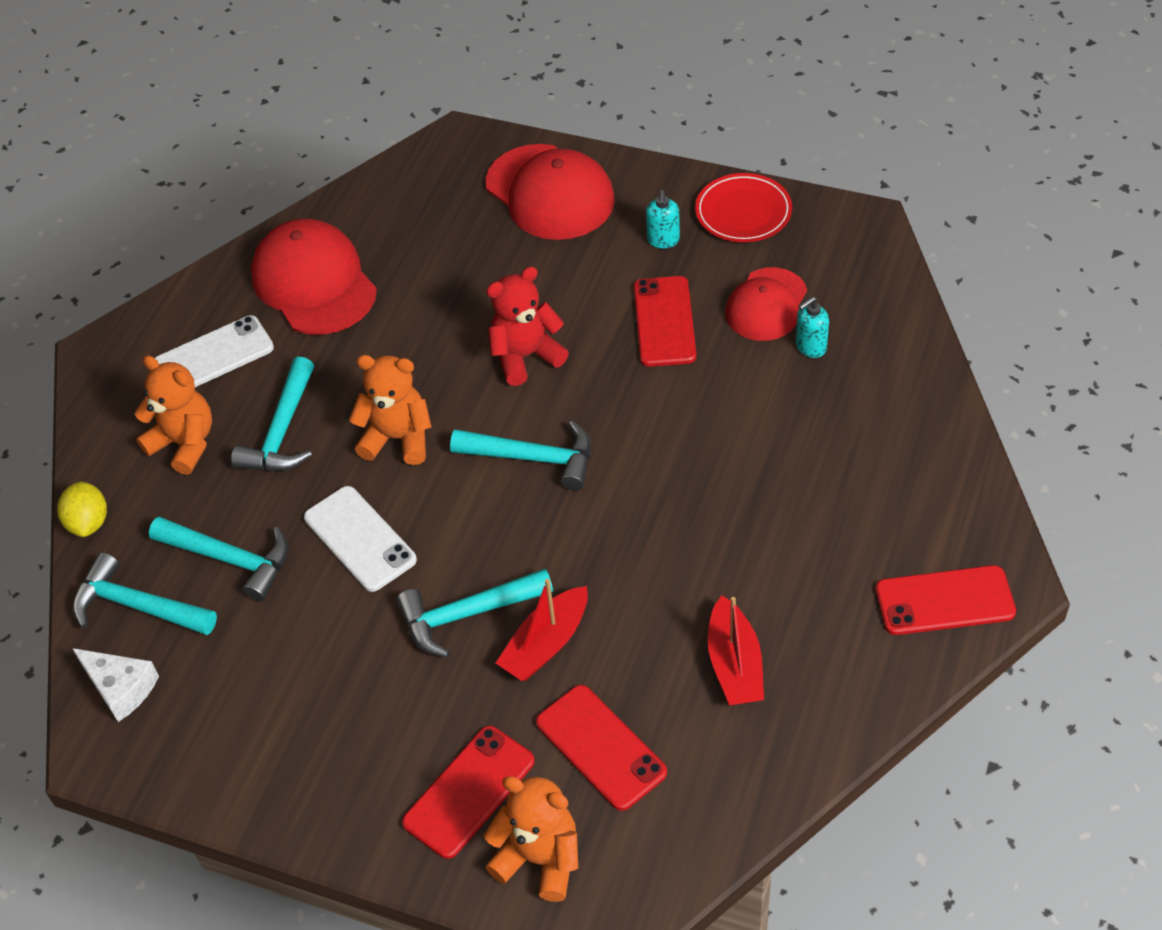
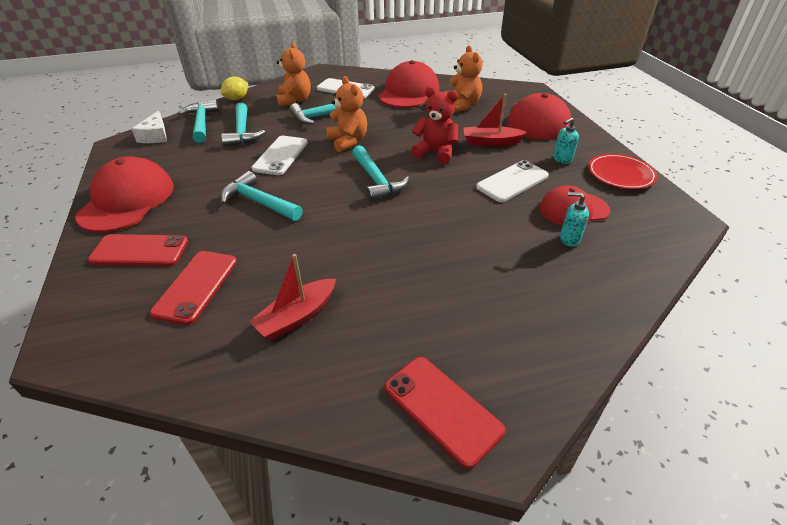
camera: 50 degrees right, 10 degrees down
orange teddy bear [484,776,578,902] -> orange teddy bear moved to [445,45,483,113]
red boat [496,579,588,681] -> red boat moved to [464,94,527,146]
red phone [634,276,696,367] -> white phone [476,160,549,202]
none -> red cap [75,156,174,232]

